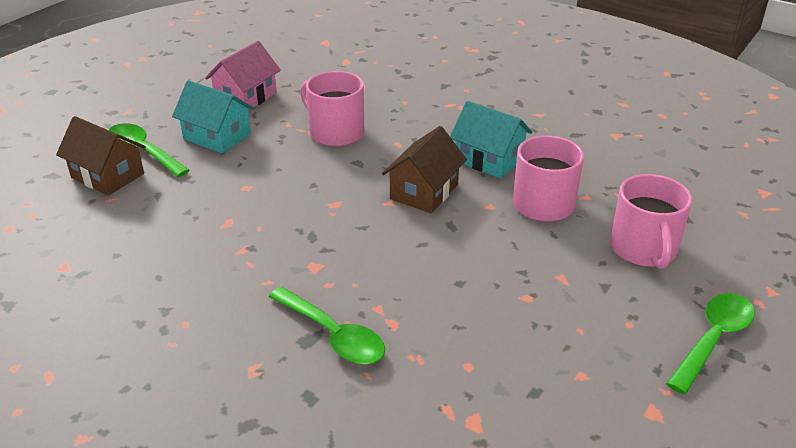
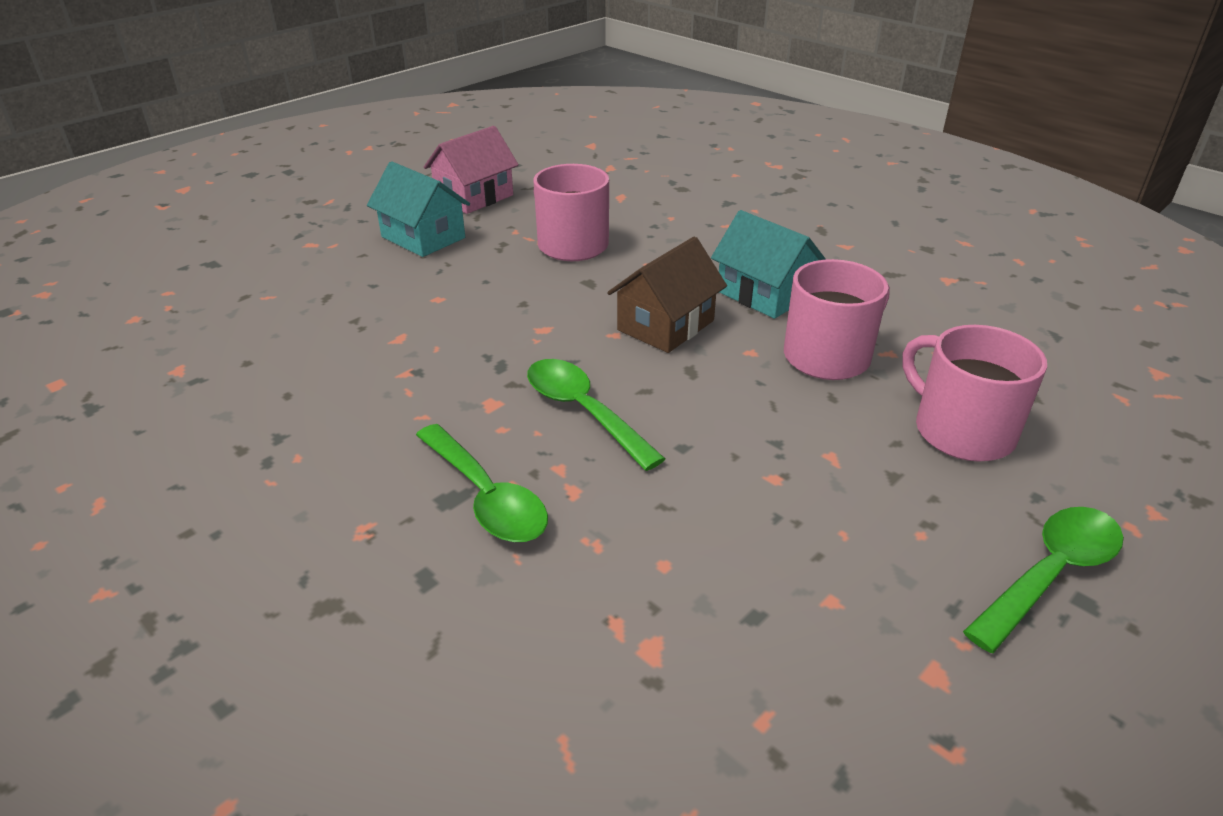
camera: 10 degrees right, 0 degrees up
brown house [56,116,146,196] -> none
green spoon [109,123,189,177] -> green spoon moved to [527,359,665,471]
pink mug [610,174,692,269] -> pink mug turned 135 degrees clockwise [902,325,1047,462]

